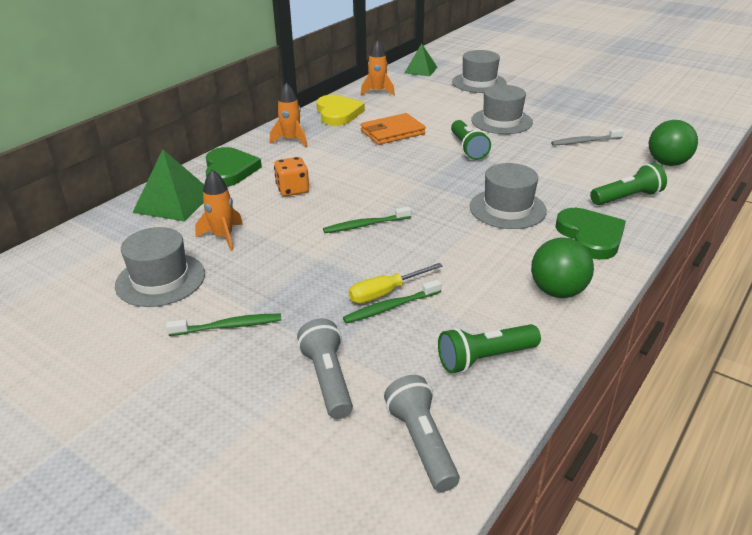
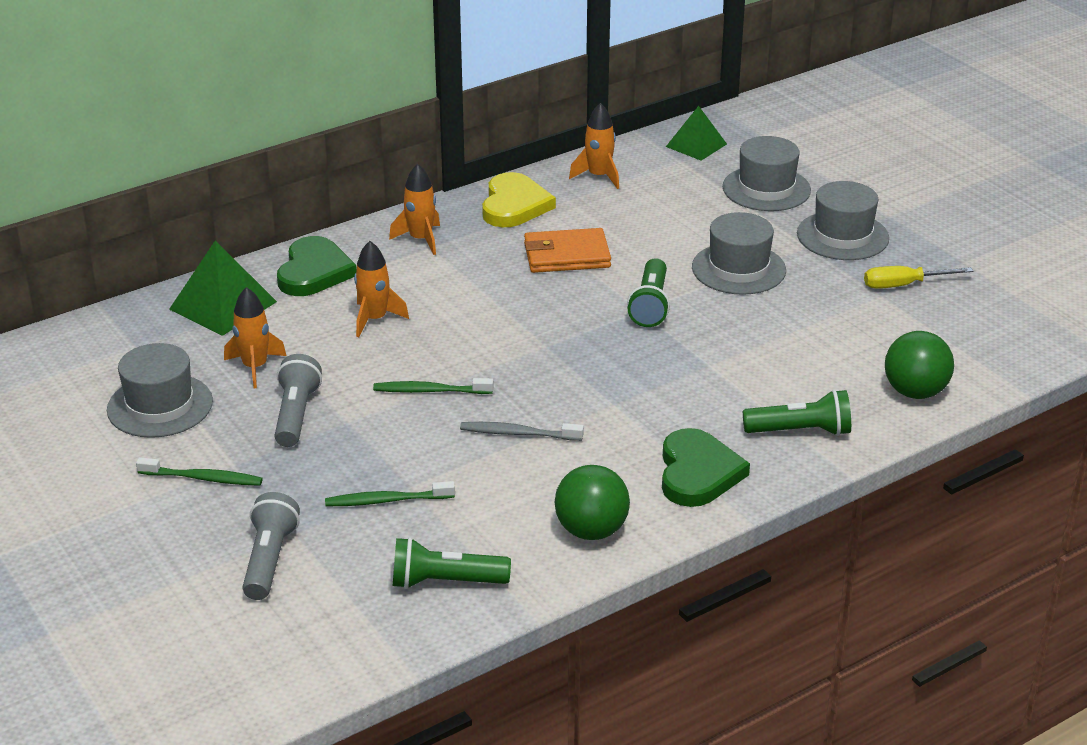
camera: 20 degrees right, 0 degrees up
orange dice [274,157,309,196] -> orange rocket [354,241,409,337]
yellow screwdriver [349,263,443,304] -> yellow screwdriver moved to [864,266,973,289]
grey flashlight [384,375,459,492] -> grey flashlight moved to [275,354,322,447]
grey hat [470,163,547,229] -> grey hat moved to [797,181,889,260]
grey toothbrush [551,129,624,146] -> grey toothbrush moved to [460,422,584,441]

